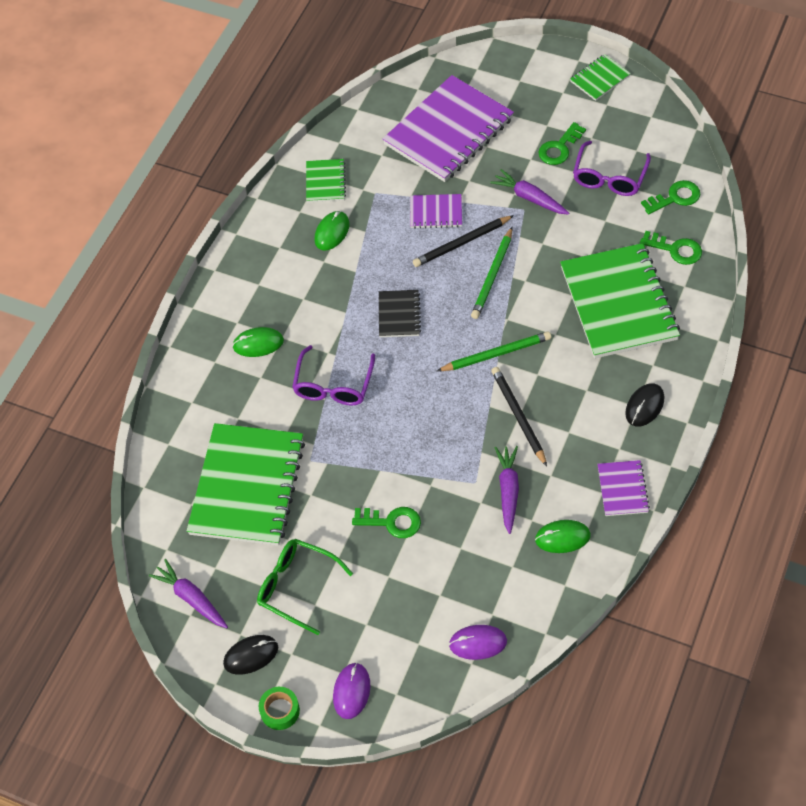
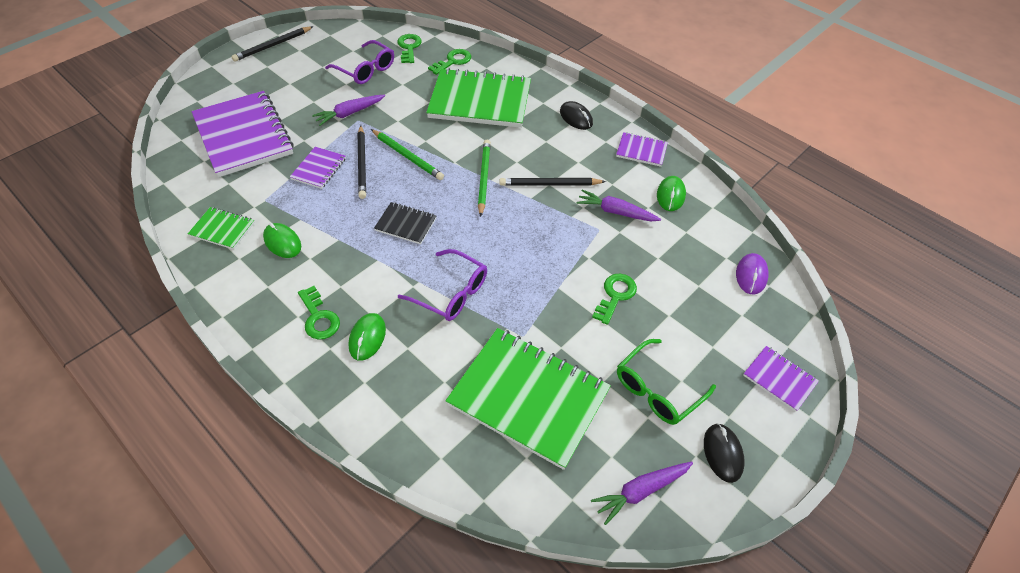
camera: 75 degrees left, 5 degrees down
green tape [259,687,300,730] -> none
purple mouse [333,663,370,719] -> purple notebook [743,346,819,412]
green key [538,122,586,165] -> green key moved to [298,286,340,340]
green notebook [570,54,631,101] -> black pencil [231,26,314,62]

